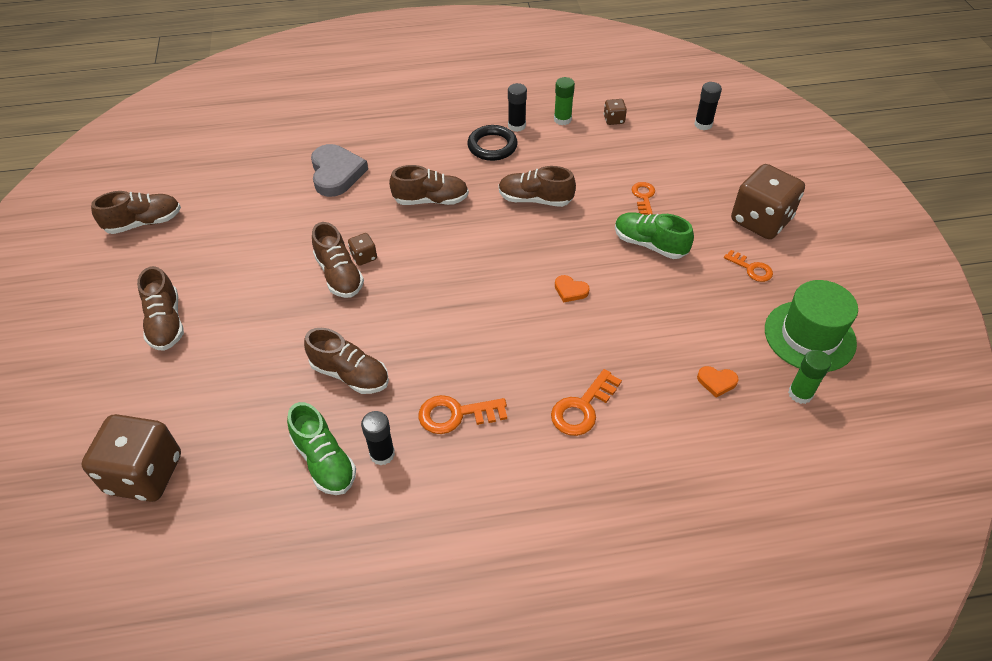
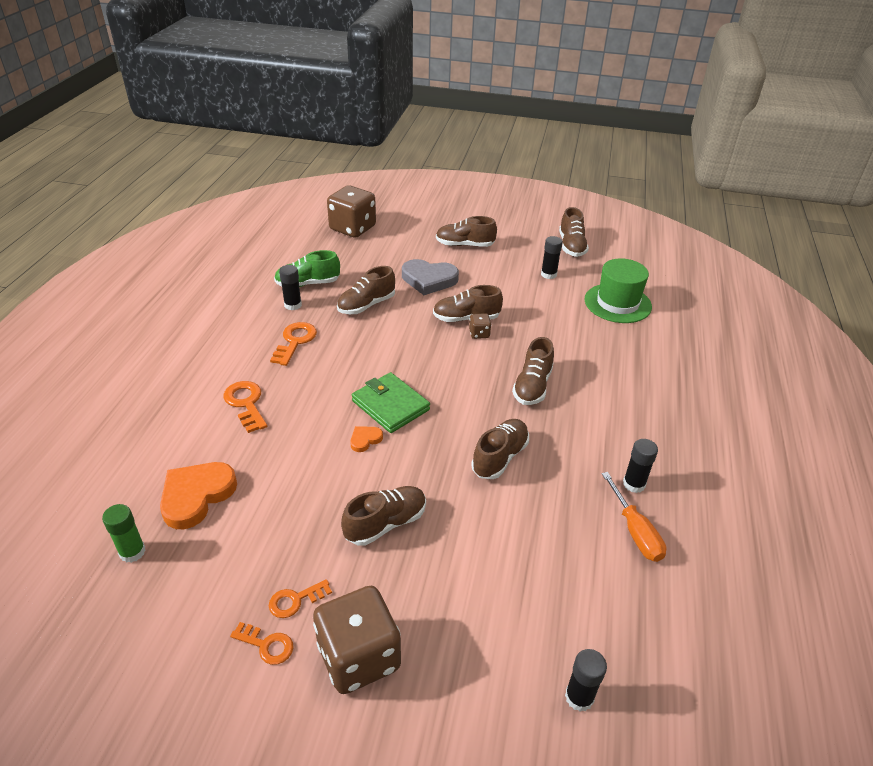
camera: 110 degrees right, 10 degrees down
grey heart [311,144,368,197] -> grey heart moved to [402,259,459,295]
black ring [467,125,518,161] -> none
green glue stick [554,77,575,125] -> orange screwdriver [602,472,666,562]
brown dice [604,99,627,125] -> none
green shoe [615,212,694,259] -> brown shoe [341,486,426,546]
orange key [631,182,655,215] -> orange key moved to [230,622,293,665]
orange heart [697,366,739,398] -> orange heart [160,462,237,529], size x2.11
green hat [765,280,858,372] -> green hat moved to [585,258,652,323]
none -> green wallet [352,372,430,433]
none -> black glue stick [541,236,563,279]

